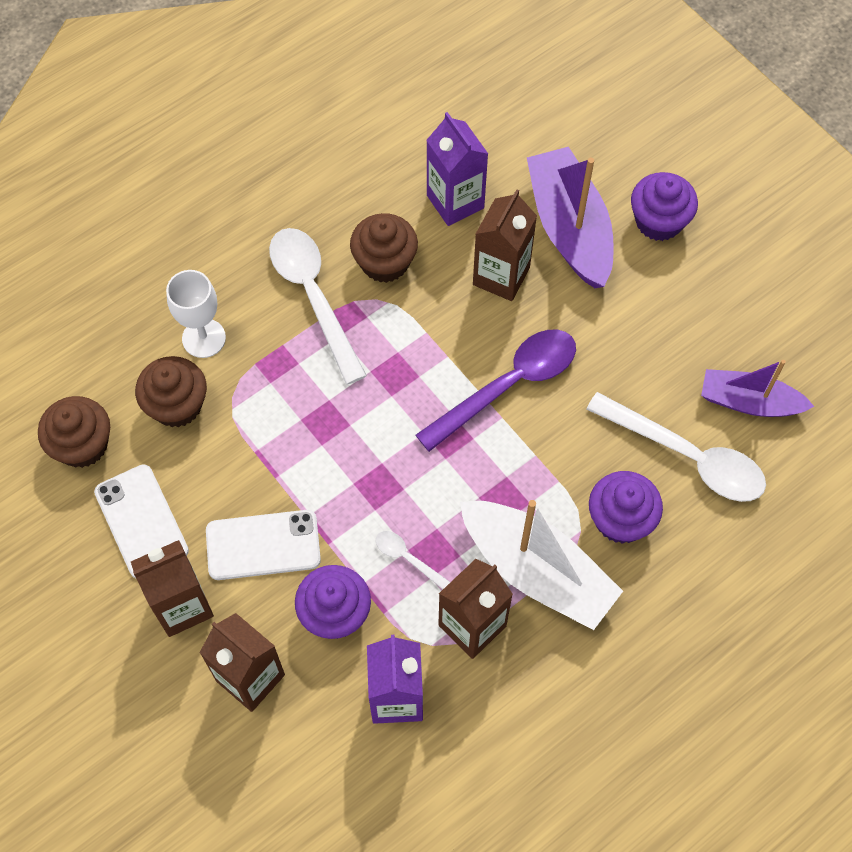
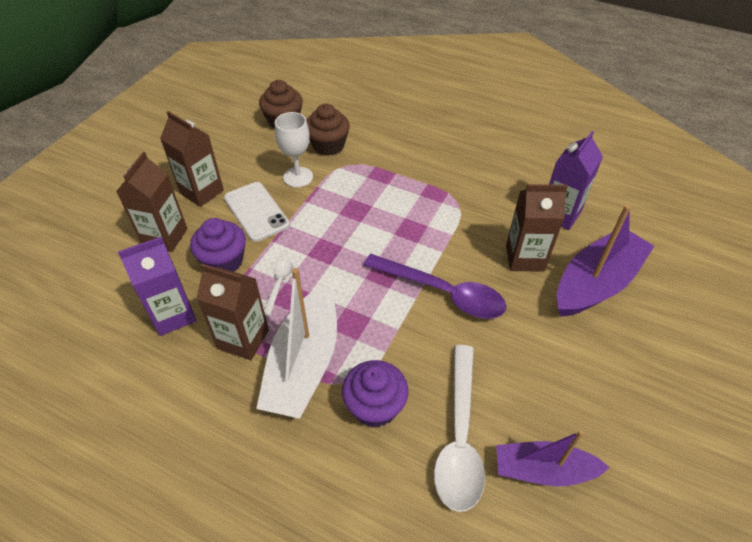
camera: 65 degrees right, 15 degrees down
white phone [94,465,189,578] -> none
white goblet [166,270,226,358] -> white goblet moved to [275,112,313,188]
white spoon [269,228,367,384] -> none
brown cupcake [350,213,418,283] -> none
purple cupcake [631,172,698,241] -> none
purple boat [701,360,814,417] -> purple boat turned 75 degrees counterclockwise [496,430,609,486]

